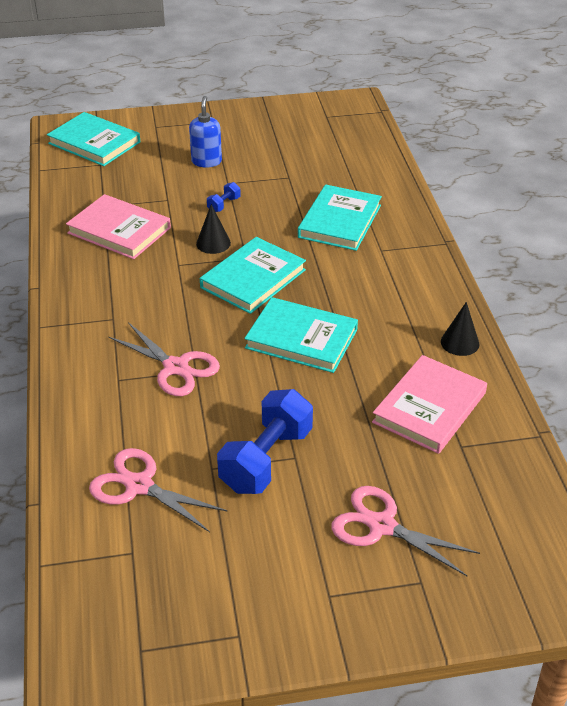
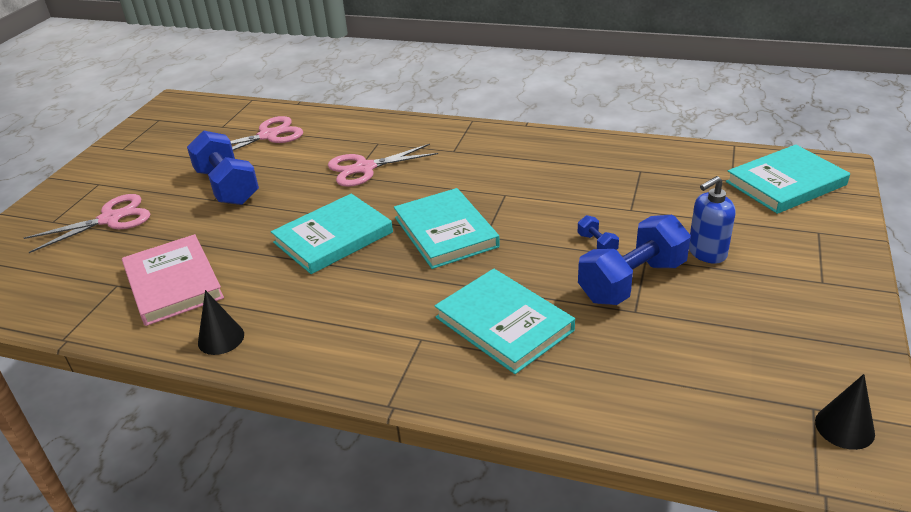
camera: 120 degrees right, 5 degrees down
pink book [66,194,171,259] -> none
blue soap dispenser [189,96,222,168] -> blue soap dispenser turned 120 degrees clockwise [689,176,736,264]
black cone [196,204,231,254] -> black cone moved to [815,374,875,450]
none -> blue dumbbell [578,215,691,305]

